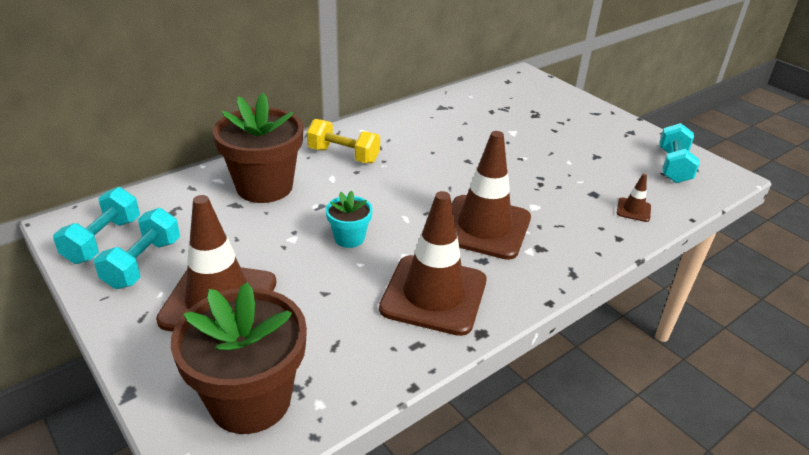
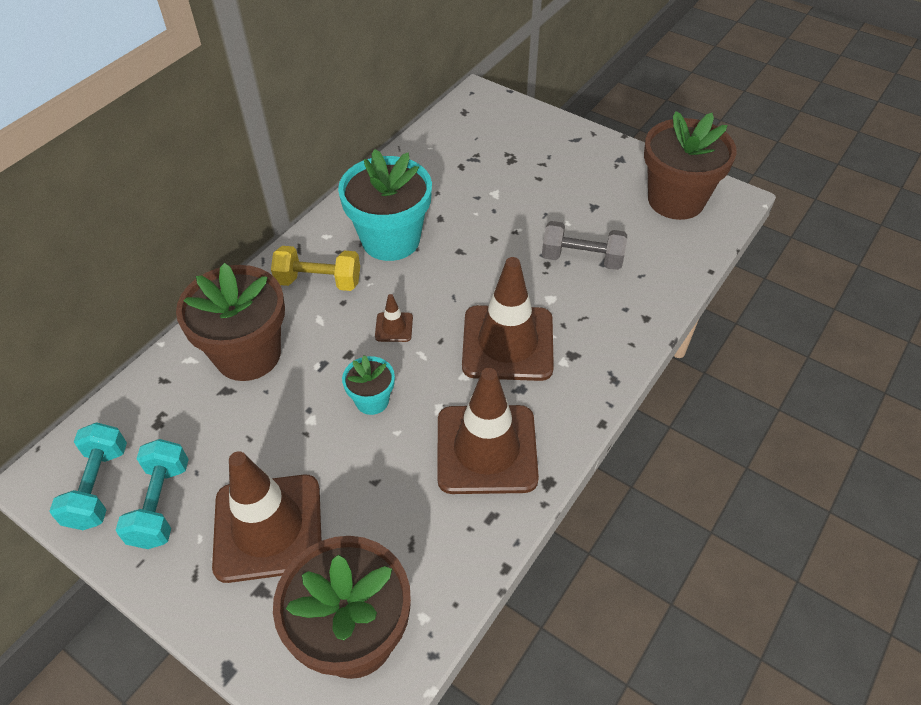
camera: 15 degrees left, 15 degrees up
brown traffic cone [617,174,651,222] -> brown traffic cone moved to [375,294,413,342]
turquoise dumbbell [659,123,700,183] -> brown flower pot [644,111,737,220]
none -> turquoise flower pot [338,149,432,261]
none -> grey dumbbell [542,221,627,270]

